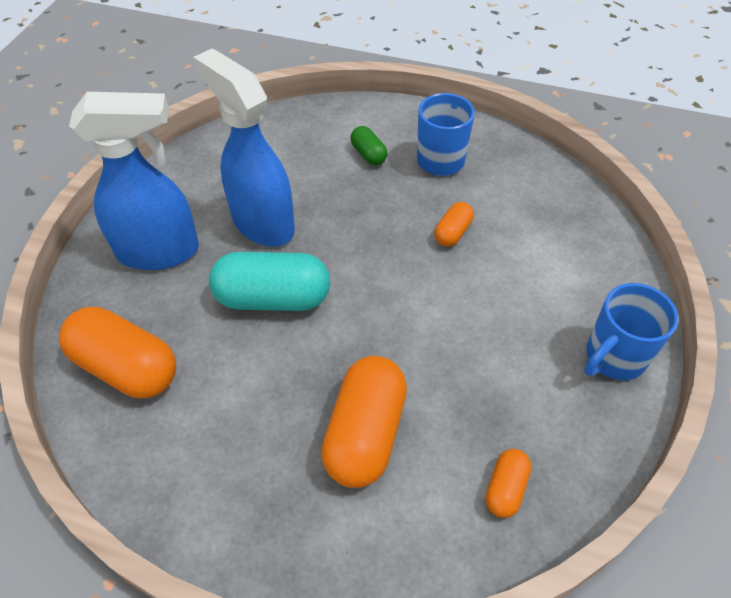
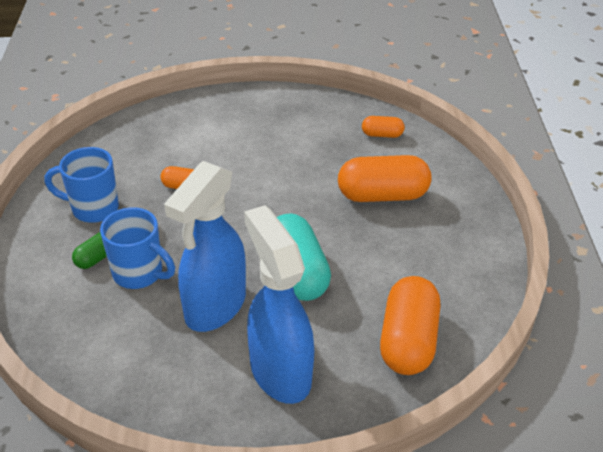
camera: 110 degrees left, 10 degrees down
blue mug [584,283,679,380] -> blue mug moved to [100,207,175,289]

